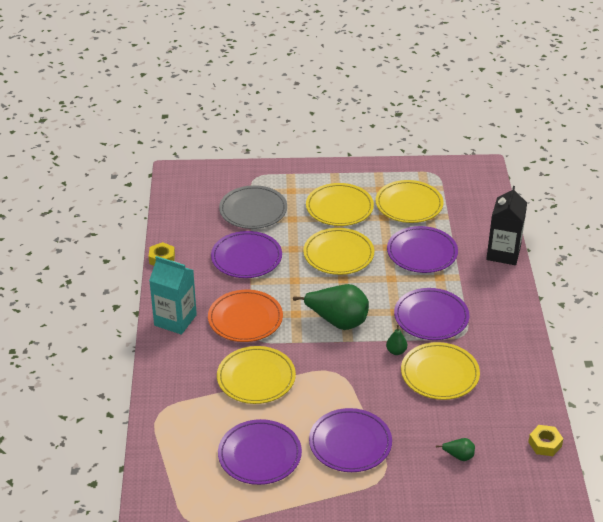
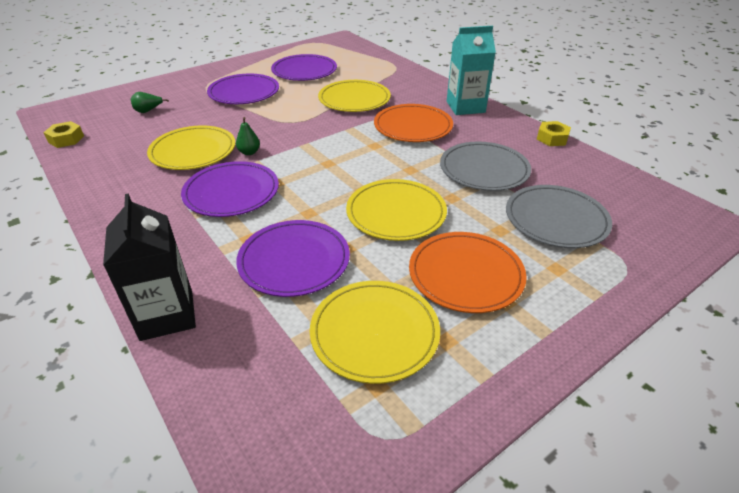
camera: 145 degrees right, 0 degrees up
purple plate [211,231,282,278] -> grey plate [440,141,531,191]
green pear [293,284,369,330] -> none
yellow plate [306,183,374,226] -> orange plate [409,232,527,313]

